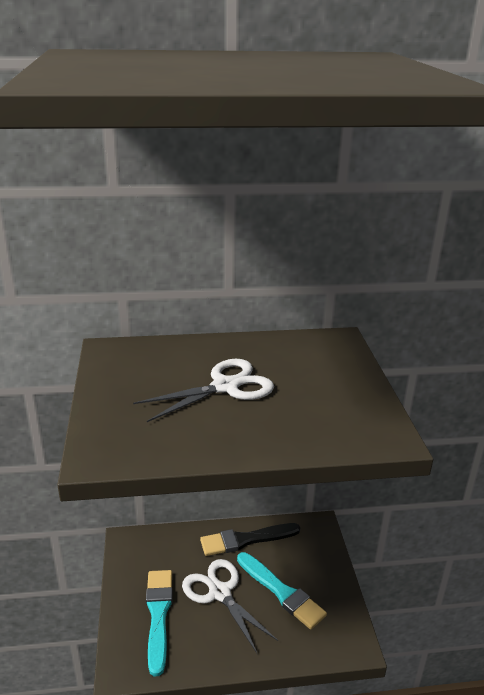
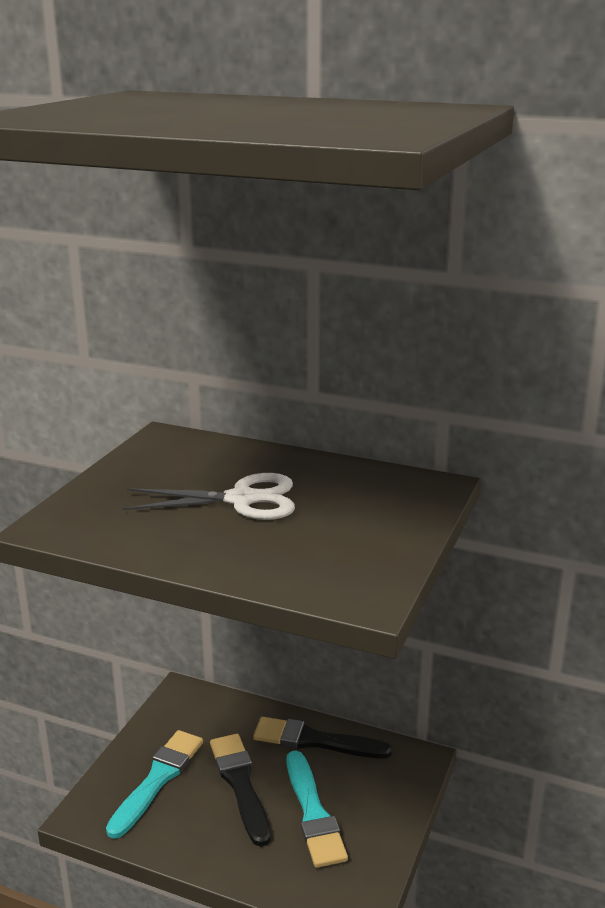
camera: 30 degrees right, 5 degrees down
white scissors [182,559,278,653] -> black brush [210,734,271,847]

